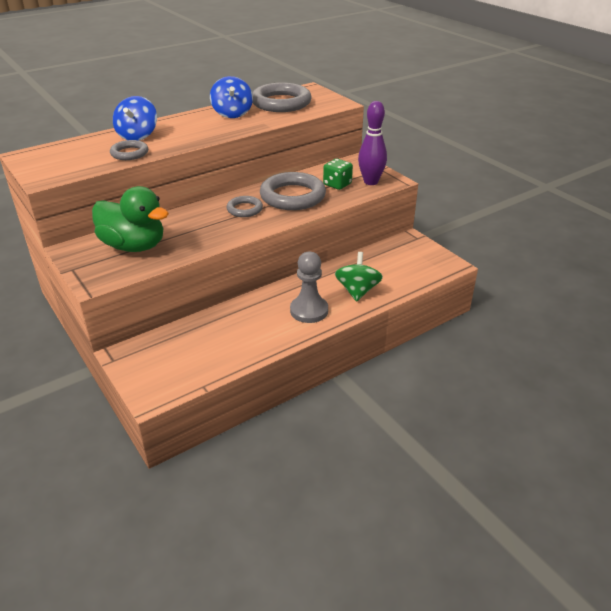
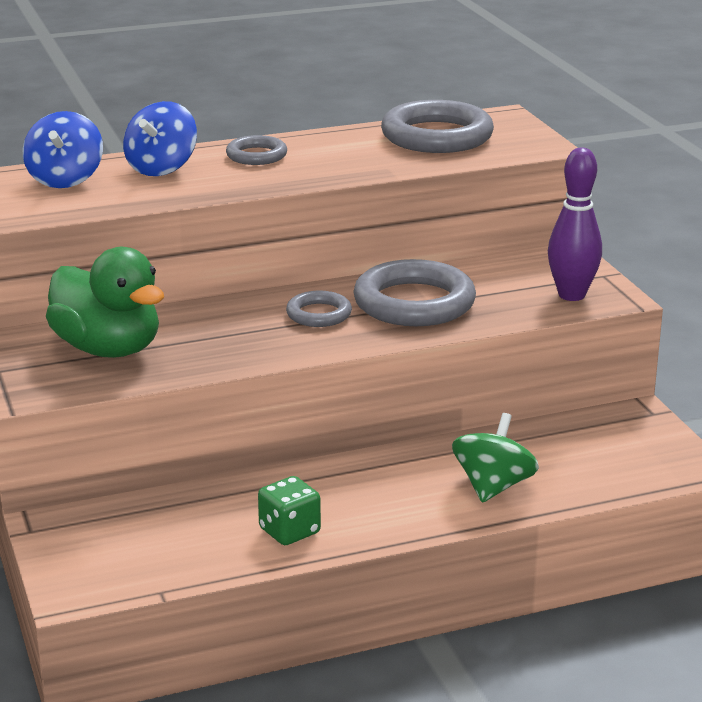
camera: 15 degrees right, 10 degrees down
grey ring [110,140,148,160] -> grey ring moved to [226,135,287,165]
blue spinning top [210,76,253,118] -> blue spinning top moved to [23,111,103,188]
grey pawn [290,252,328,323] -> none
green dice [323,159,353,190] -> green dice moved to [258,476,321,545]

